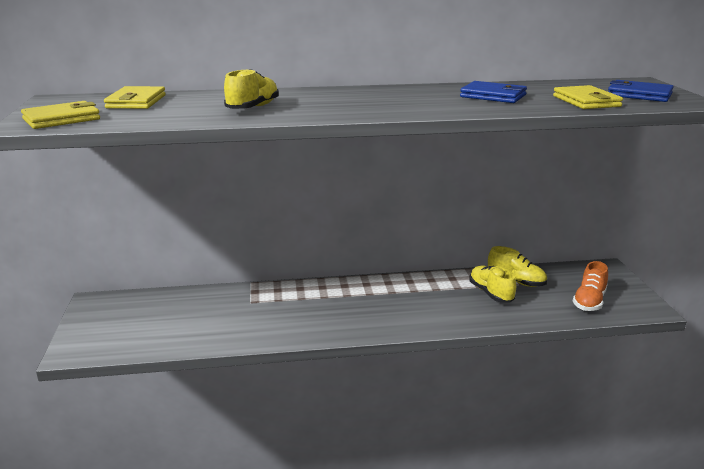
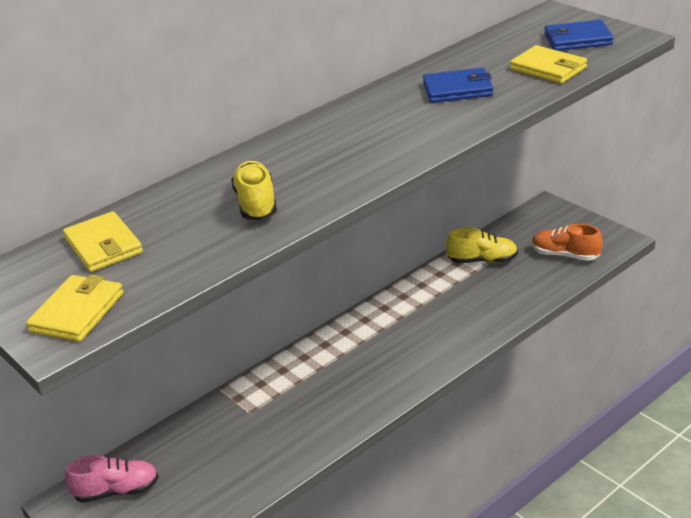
camera: 30 degrees left, 10 degrees up
yellow shoe [469,265,516,303] -> none
orange shoe [573,261,608,311] -> orange shoe turned 120 degrees clockwise [532,224,603,261]
none -> pink shoe [65,455,159,503]

